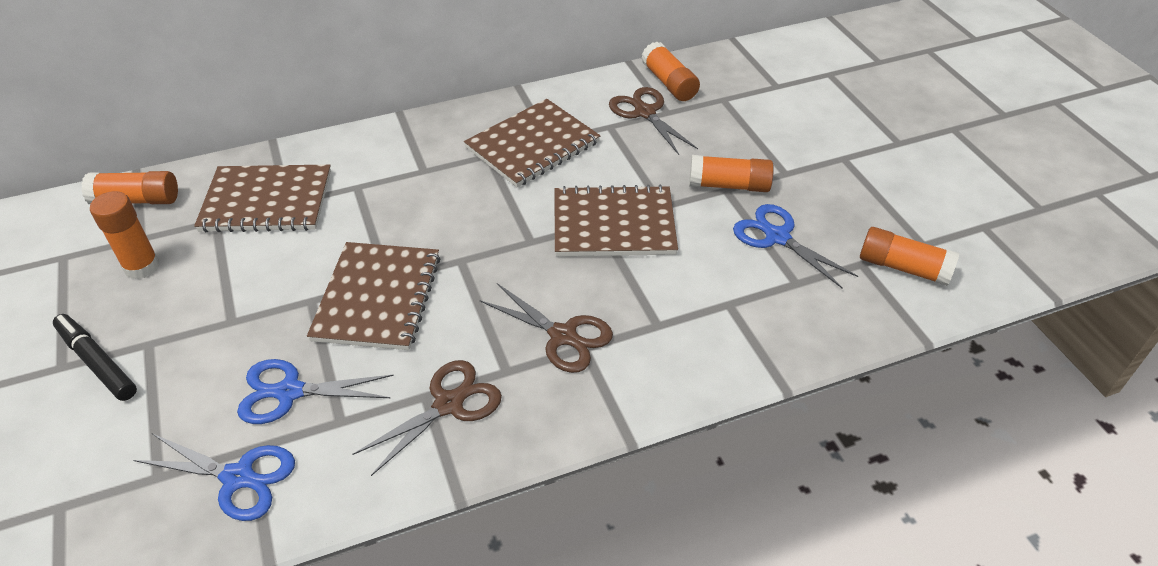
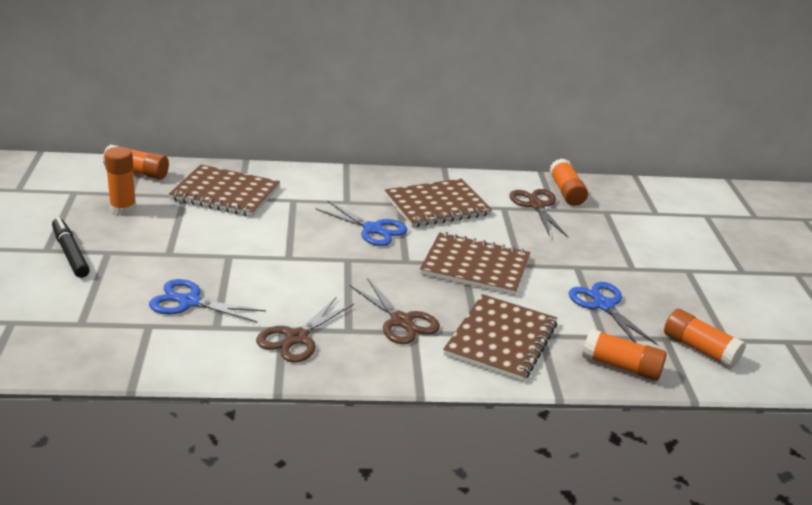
camera: 15 degrees right, 15 degrees down
blue scissors [133,434,295,521] -> blue scissors moved to [316,201,408,246]
brown notebook [307,242,440,350] -> brown notebook moved to [443,294,557,382]
brown scissors [352,360,502,476] -> brown scissors turned 150 degrees clockwise [256,297,354,363]
orange glue stick [689,155,774,192] -> orange glue stick moved to [582,328,667,381]

